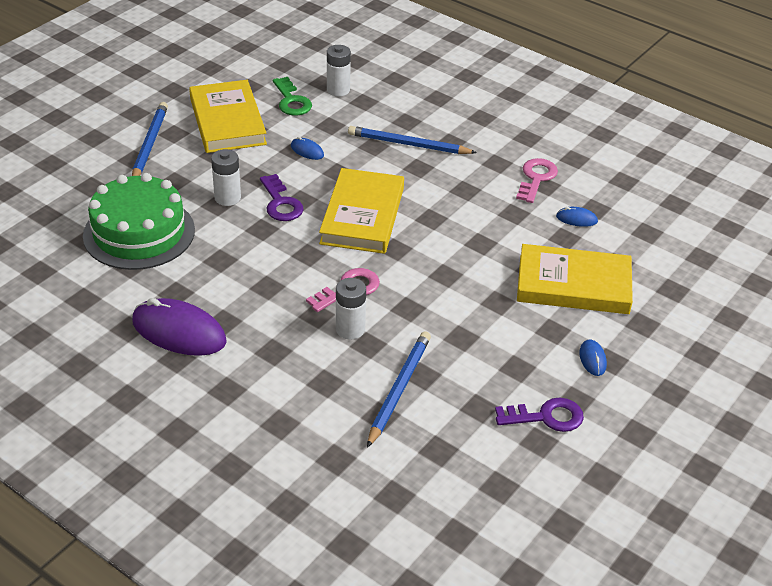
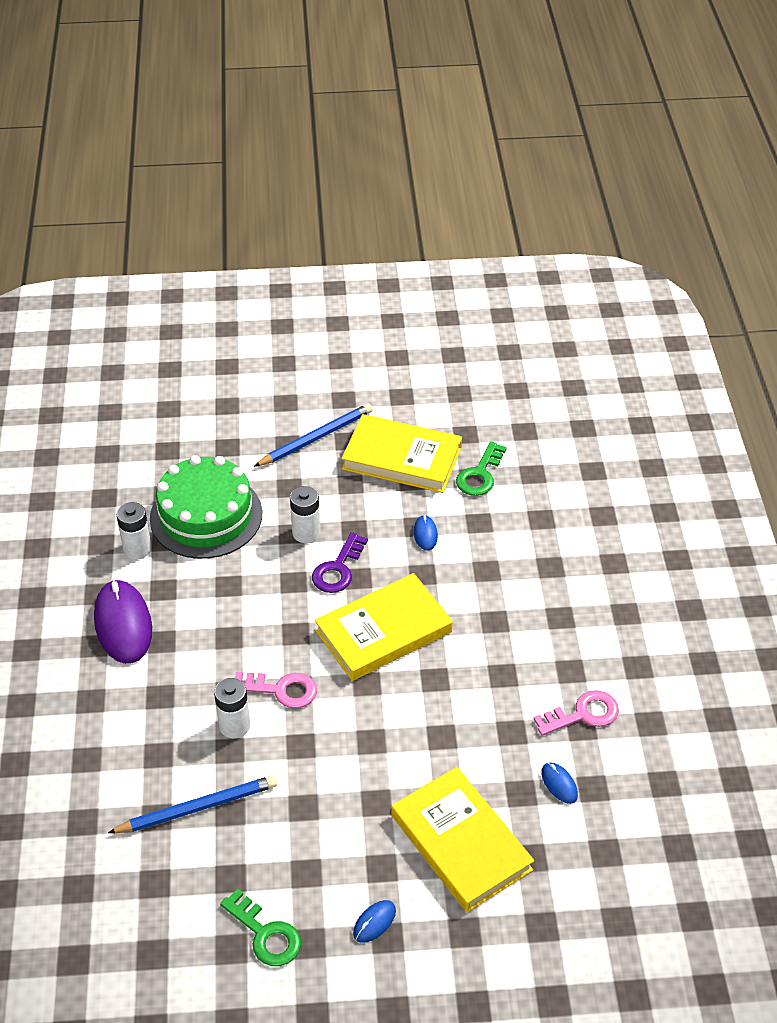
camera: 50 degrees right, 5 degrees up
yellow book [189,80,267,153] -> yellow book turned 75 degrees clockwise [341,414,462,493]
white battery [327,45,351,96] -> white battery moved to [116,502,152,559]
blue pencil [348,126,477,154] -> none
purple key [495,398,584,432] -> green key [220,889,301,966]

